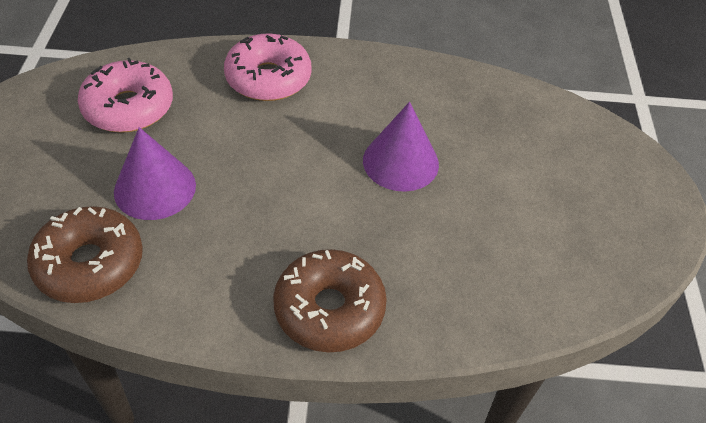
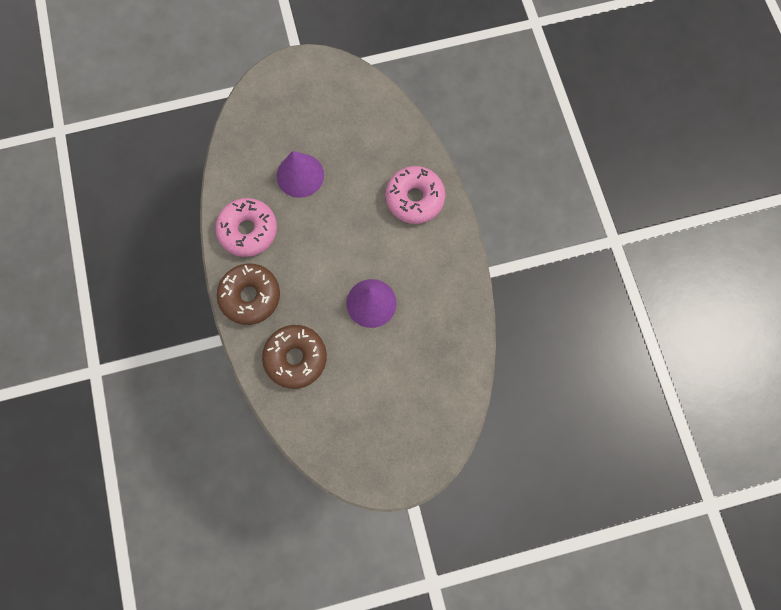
camera: 75 degrees right, 25 degrees up
brown donut [27,206,143,303] -> brown donut moved to [262,325,327,389]
pink donut [78,58,173,133] -> pink donut moved to [215,198,277,257]

